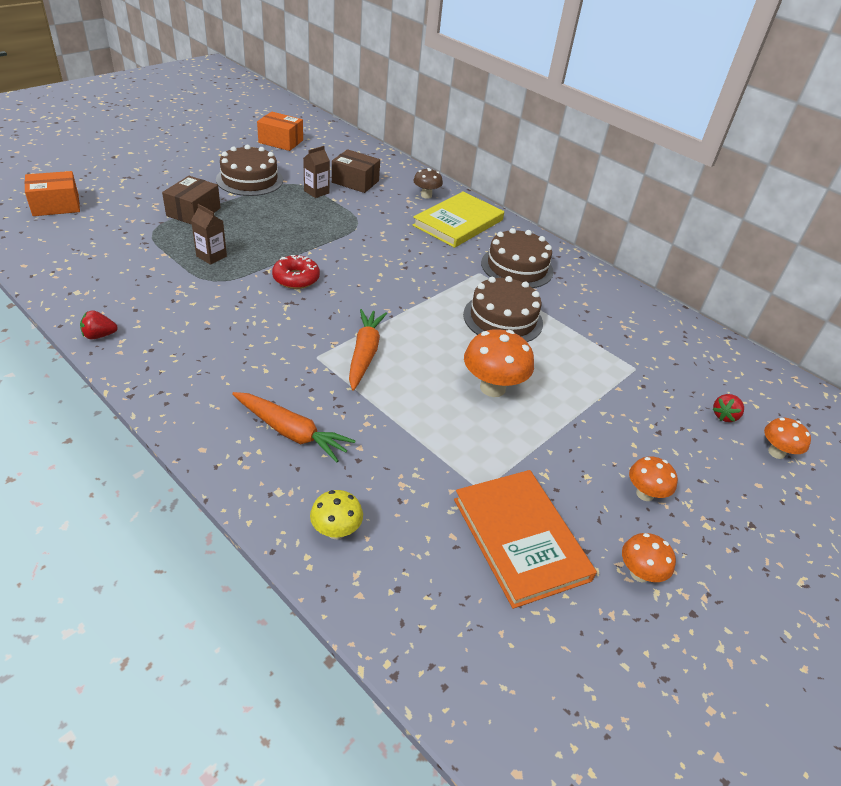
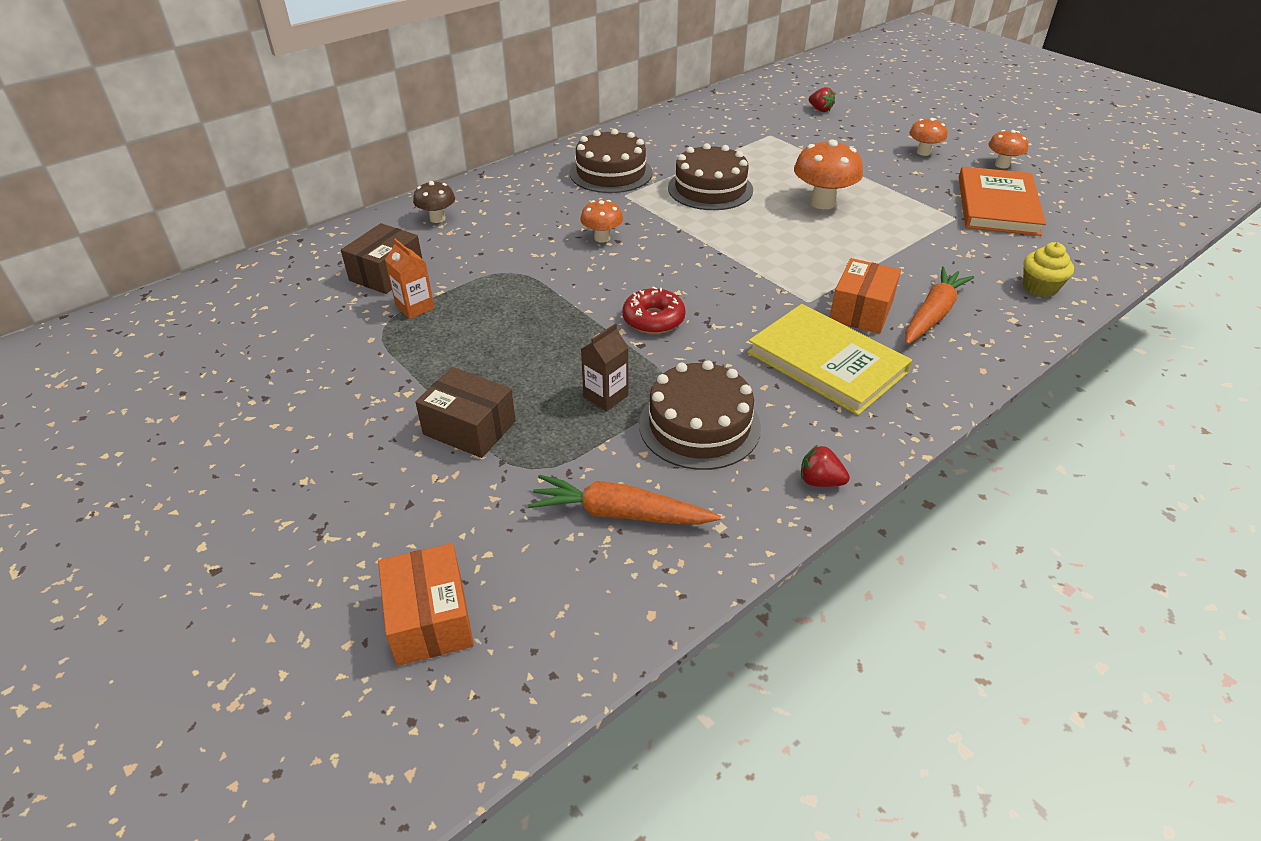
camera: 80 degrees left, 0 degrees up
red strawberry [80,310,118,340] -> red strawberry turned 120 degrees clockwise [801,445,850,487]
brown cake [216,145,283,196] -> brown cake moved to [639,360,761,470]
orange box [257,111,303,151] -> orange box moved to [830,258,901,334]
brown carton [303,146,330,198] -> orange carton [385,239,435,319]
yellow mushroom [310,490,363,539] -> yellow cupcake [1023,242,1074,297]
orange carrot [349,309,387,391] -> orange carrot moved to [528,475,721,525]
yellow book [412,192,504,248] -> yellow book moved to [747,304,912,415]
orange book [454,470,597,609] -> orange book turned 60 degrees counterclockwise [959,167,1046,236]
orange mushroom [764,418,811,459] -> orange mushroom moved to [580,200,623,243]

